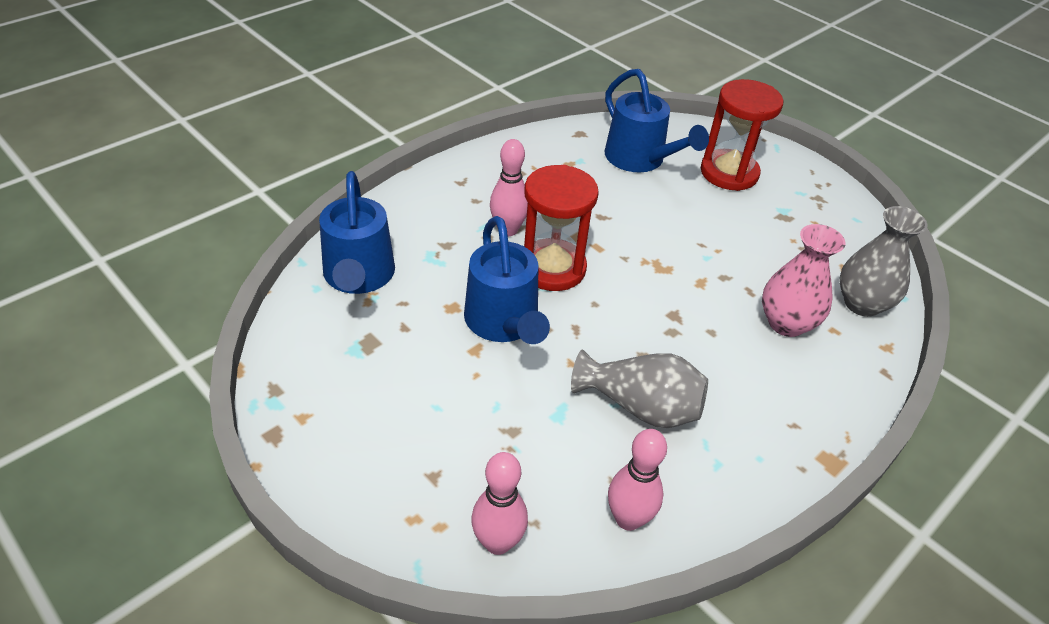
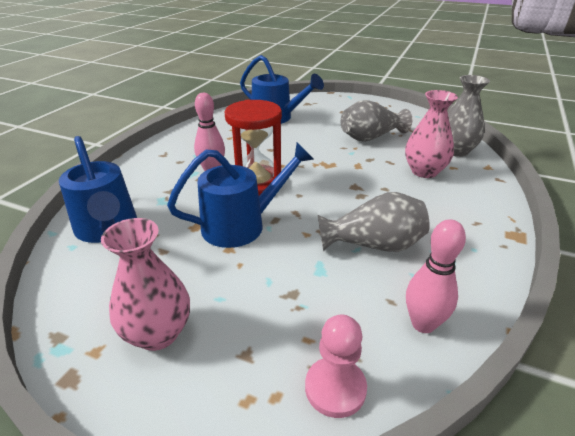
camera: 20 degrees left, 10 degrees down
blue watering can [464,216,550,344] -> blue watering can turned 75 degrees counterclockwise [167,143,313,248]
pink bowling pin [471,452,528,555] -> pink pawn [305,314,367,418]
red hourglass [701,79,783,191] -> none
none -> pink vase [101,218,190,351]
none -> grey vase [341,100,412,142]

